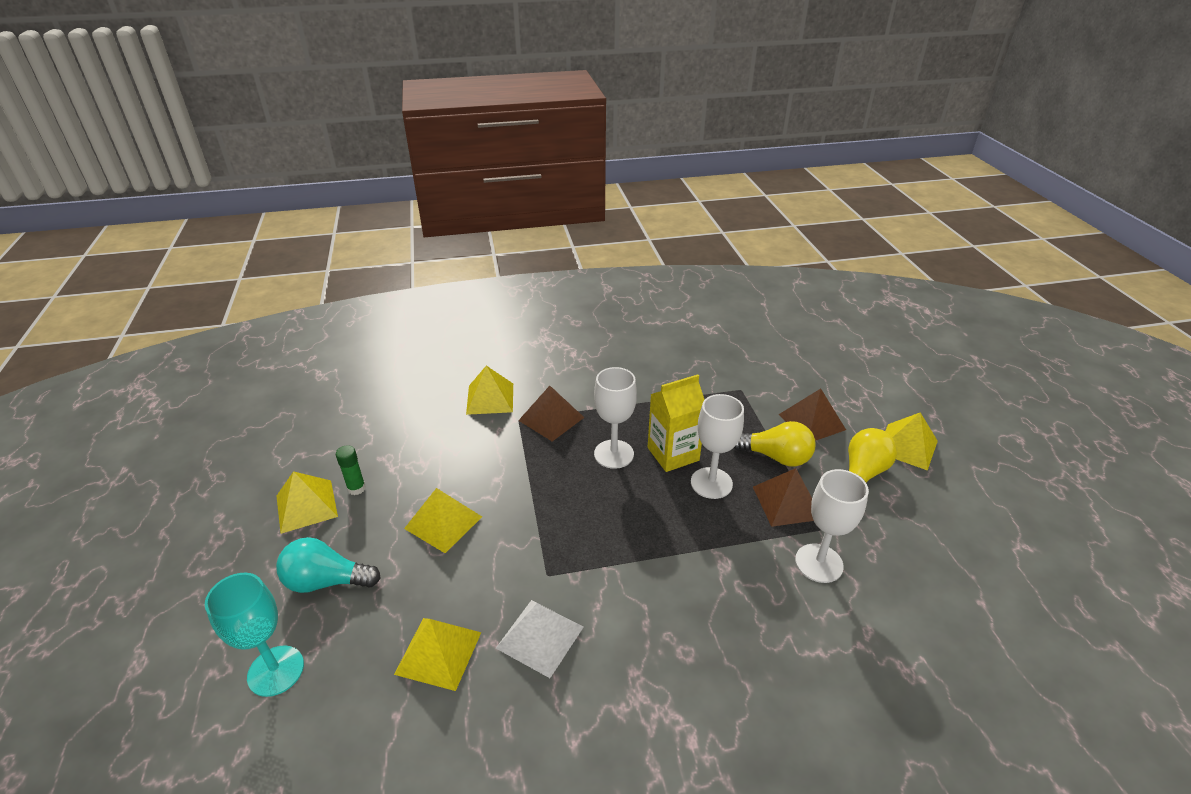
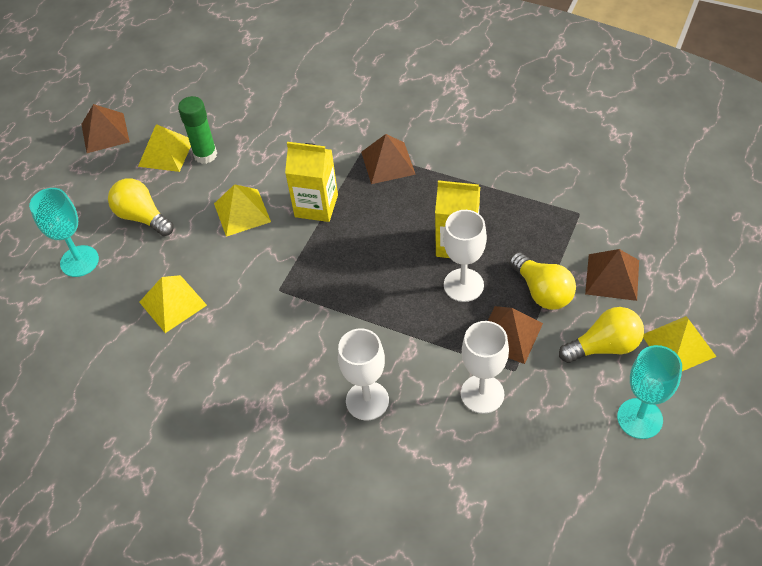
camera: 40 degrees right, 15 degrees up
turquoise light bulb [276,537,381,593] -> yellow light bulb [108,178,174,236]
green glue stick [336,445,366,495] -> green glue stick [178,96,217,164], size x1.58
yellow pyramid [466,366,513,415] -> none
white pyramid [496,600,583,678] -> none
white goblet [594,367,637,469] -> white goblet moved to [338,328,389,420]
none -> brown pyramid [81,104,130,153]
none -> yellow carton [285,142,338,222]
none -> turquoise goblet [617,345,682,439]

